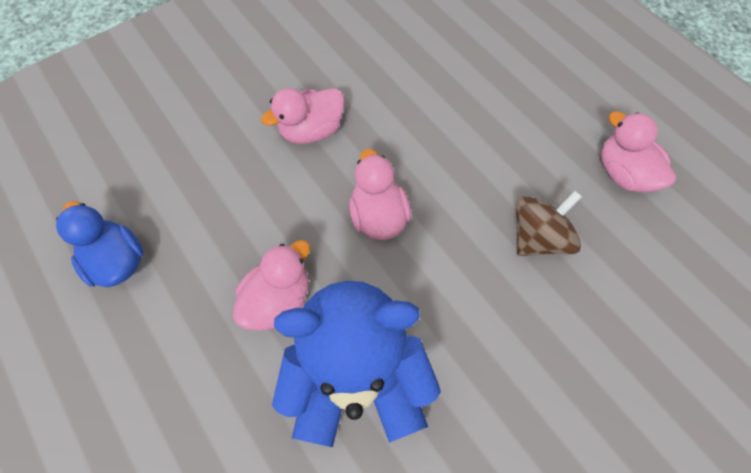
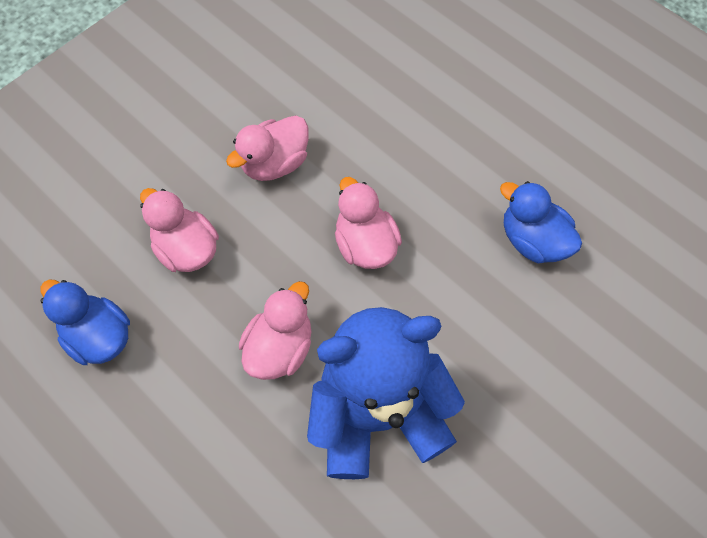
camera: 10 degrees left, 0 degrees up
brown spinning top [516,191,582,256] -> blue duck [500,181,582,263]
pink duck [601,111,676,192] -> pink duck moved to [140,188,219,272]

